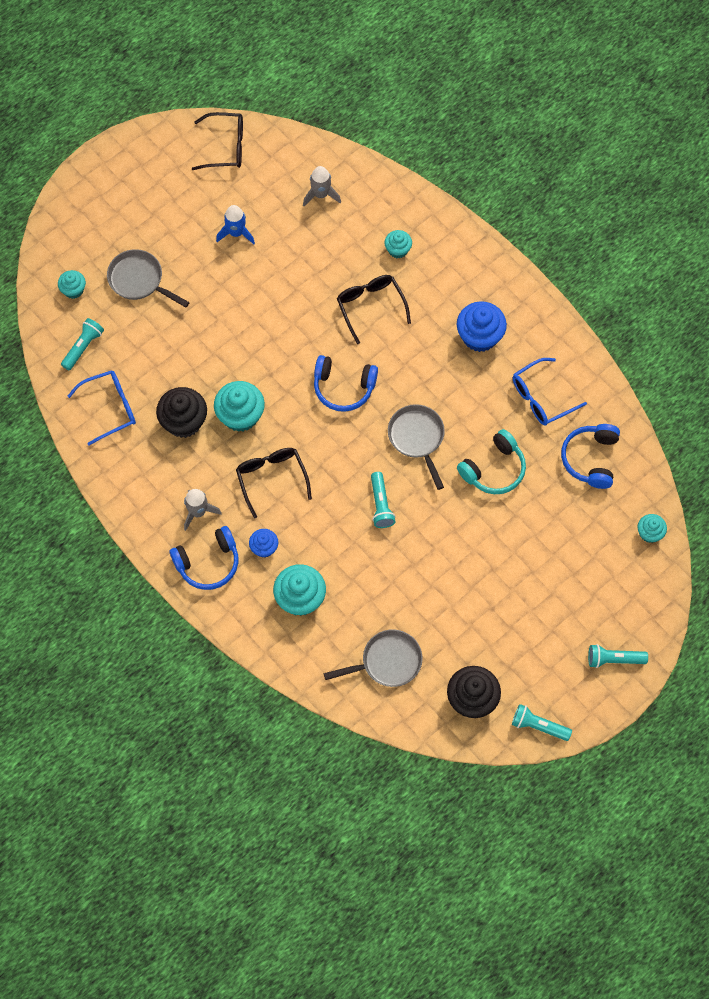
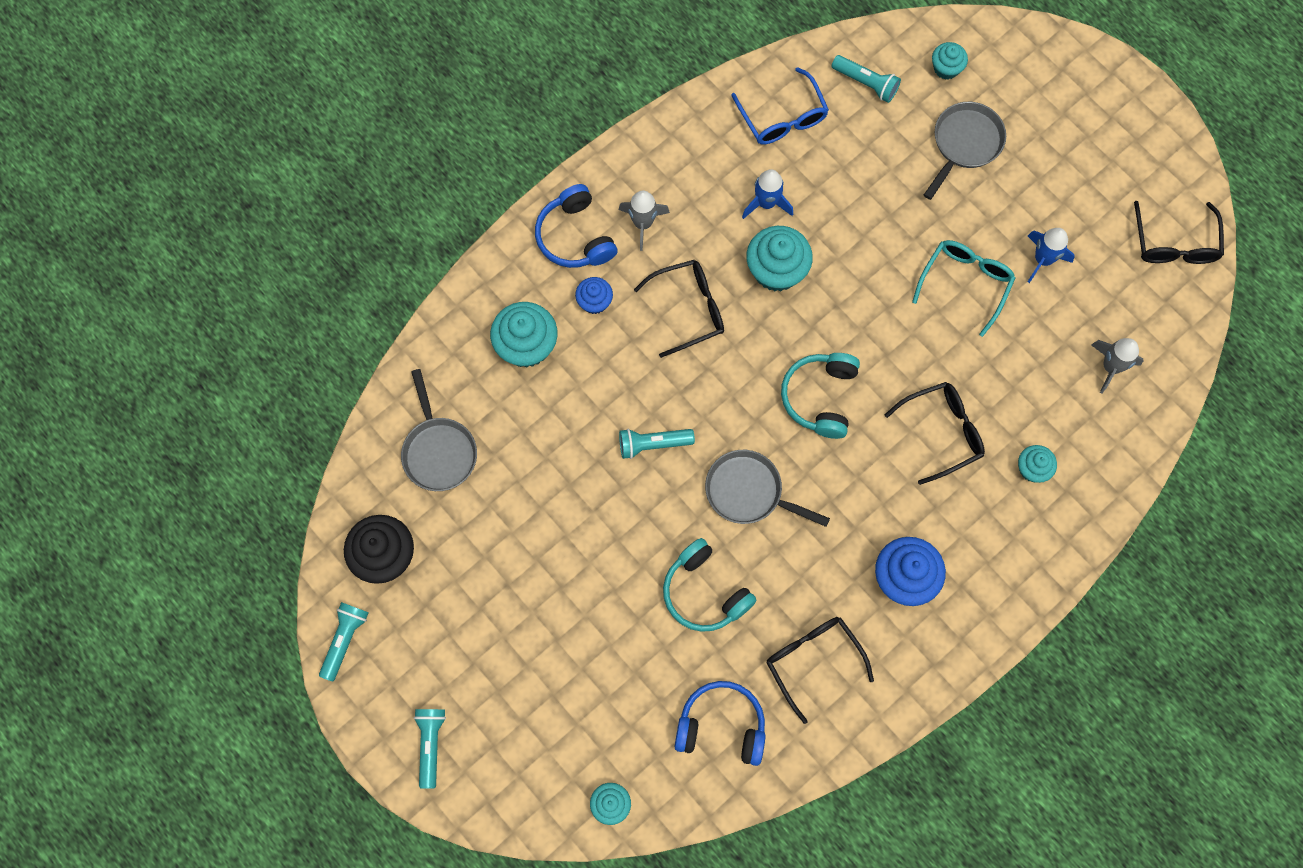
camera: 90 degrees right, 5 degrees up
black cupcake [156,387,207,438] -> blue rocket [742,169,793,219]
blue headphones [314,355,378,412] -> turquoise headphones [781,353,860,439]
grey pan [388,404,445,490] -> grey pan turned 135 degrees counterclockwise [705,450,830,527]
blue glasses [513,358,587,425] -> black glasses [766,617,874,724]
none -> turquoise glasses [912,240,1016,337]

